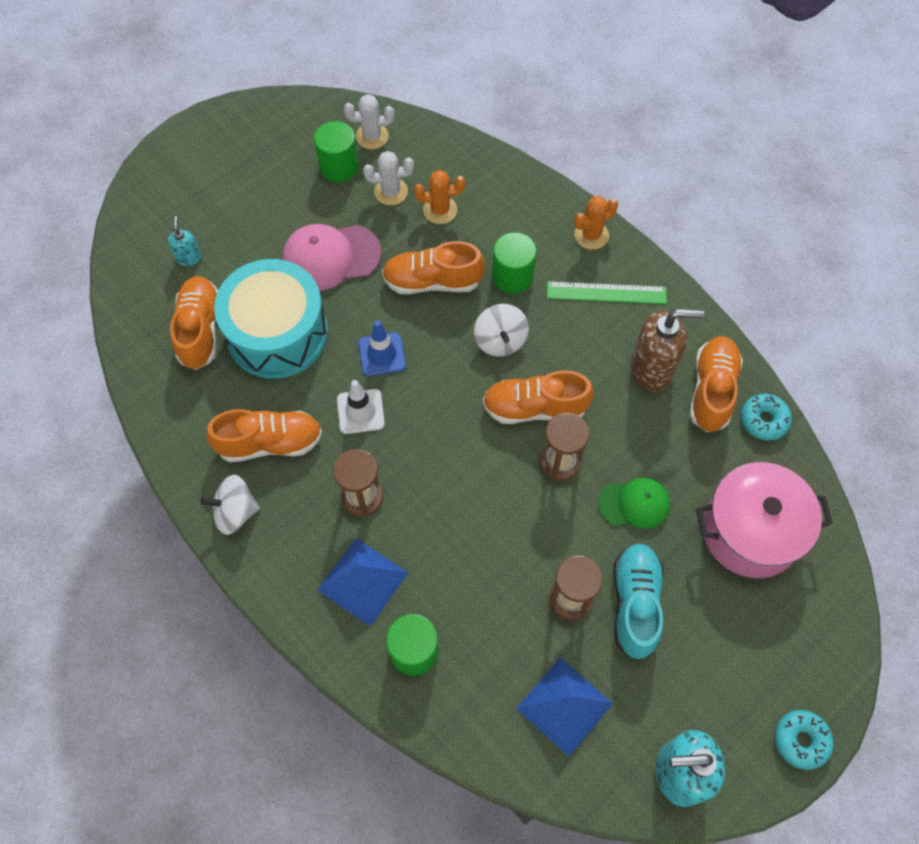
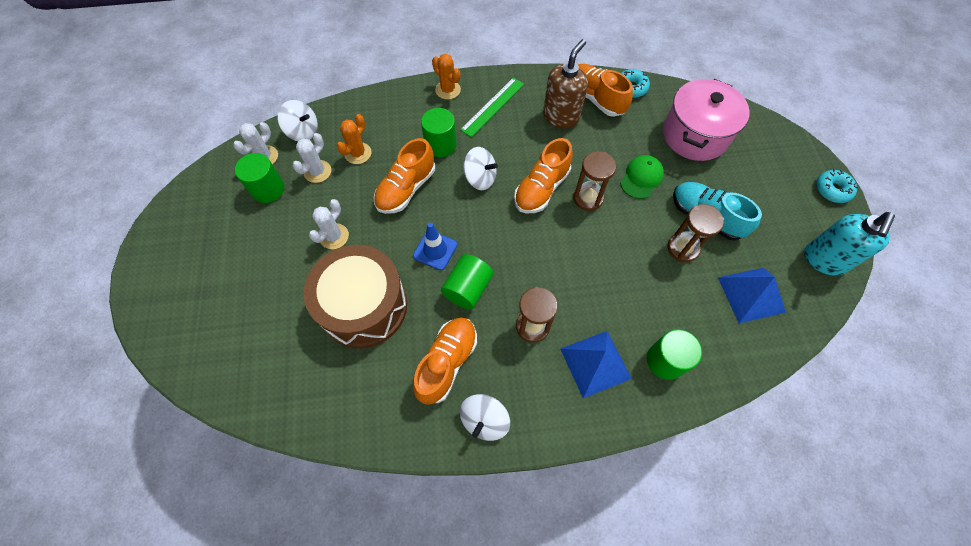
camera: 55 degrees left, 0 degrees up
turquoise soap dispenser [168,216,201,266] -> none
orange shoe [170,276,218,370] -> none
turquoise drum [214,259,328,378] -> brown drum [304,245,407,348]
pink cap [282,224,381,290] -> white cactus [309,199,349,249]
white traffic cone [337,380,385,434] -> green cylinder [441,254,493,310]
orange cactus [574,196,618,250] -> orange cactus turned 45 degrees counterclockwise [432,54,461,100]
none -> white spinning top [278,100,318,141]

